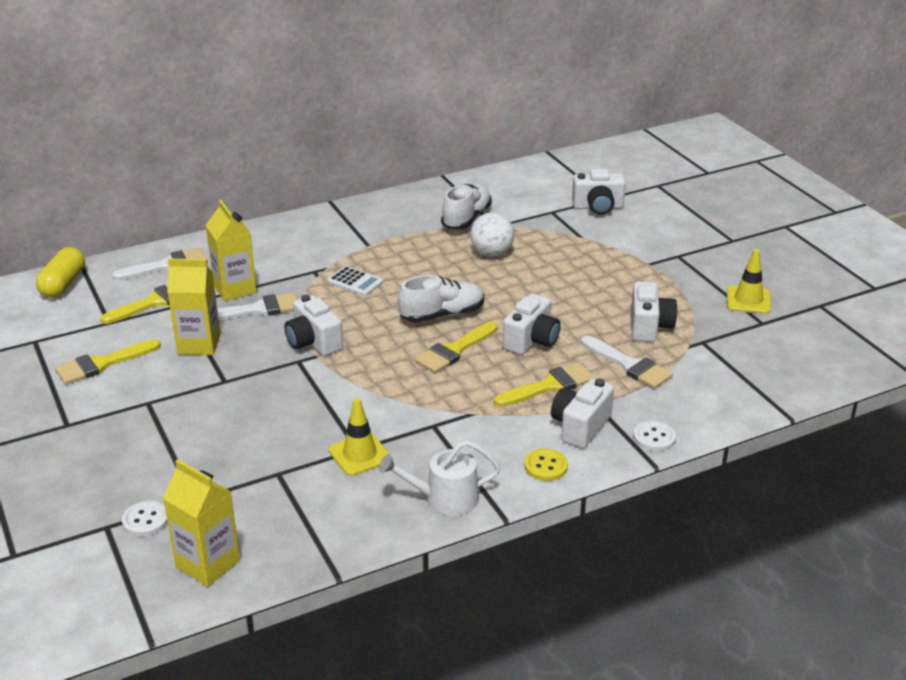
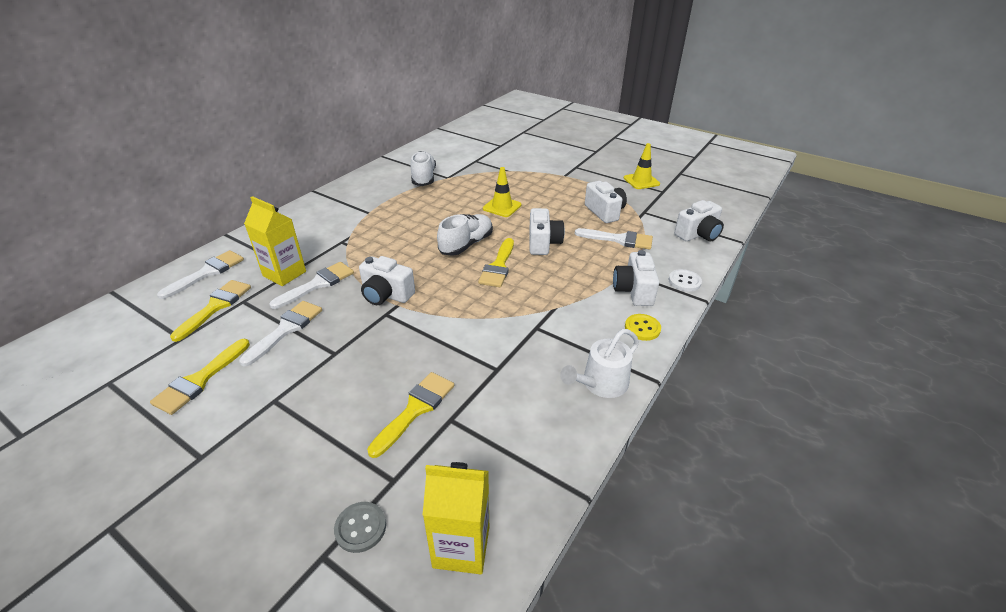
camera: 30 degrees left, 5 degrees up
yellow capsule [36,247,85,298] -> none
white button [122,501,168,536] -> grey button [334,502,386,553]
yellow carton [167,259,221,355] -> white brush [239,301,322,367]
white calculator [327,266,383,296] -> none
yellow traffic cone [329,398,389,476] -> yellow traffic cone moved to [483,167,521,217]
white ball [470,212,514,257] -> none
yellow brush [494,362,594,407] -> yellow brush moved to [367,372,454,458]
white camera [572,169,626,215] -> white camera moved to [674,200,724,242]

